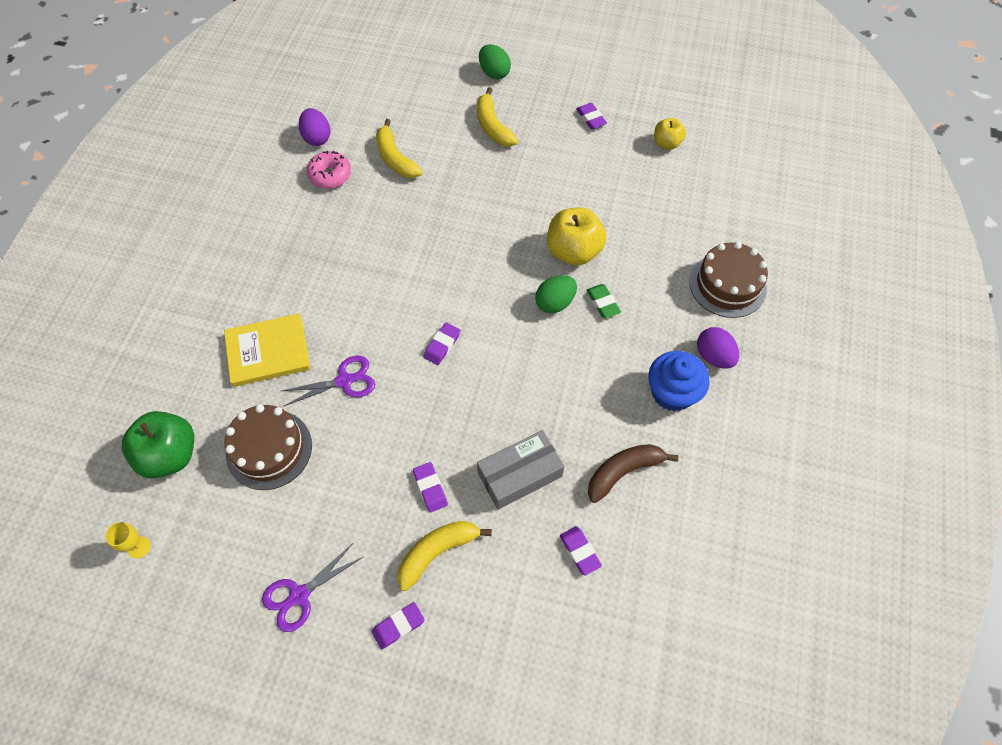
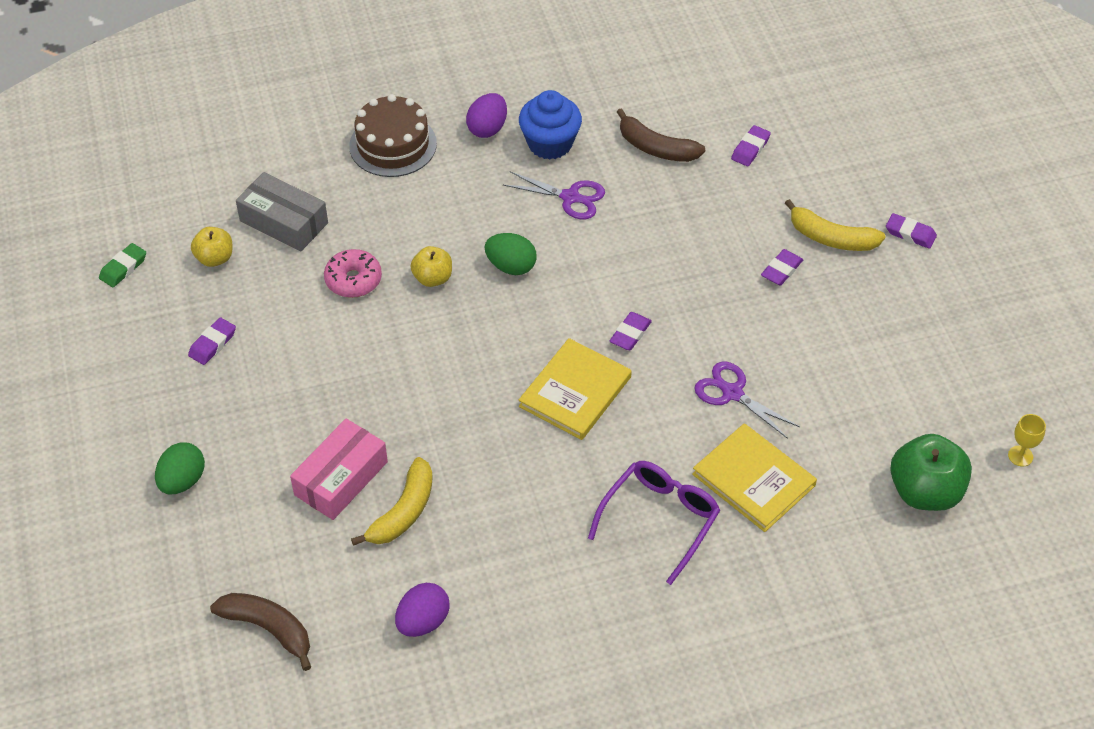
camera: 120 degrees left, 10 degrees down
brown cake [224,404,312,490] -> none
purple scissors [262,543,363,632] -> purple scissors moved to [503,171,605,219]
pink donut [307,151,351,189] -> pink donut moved to [324,249,382,298]
purple eraser [423,322,460,365] -> purple eraser turned 60 degrees counterclockwise [610,312,652,350]
yellow banana [477,87,518,147] -> none
grey box [477,430,564,509] -> grey box moved to [236,172,328,252]
yellow apple [547,207,606,266] -> yellow apple [410,246,452,287], size x0.58
green eraser [587,284,621,318] -> green eraser moved to [99,243,146,287]
none -> brown banana [210,593,311,671]
none -> pink box [290,419,388,520]
none -> yellow book [519,338,632,440]
none -> purple glasses [588,461,720,585]

